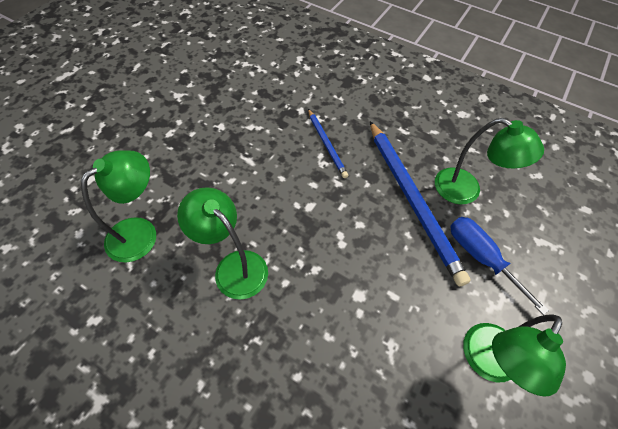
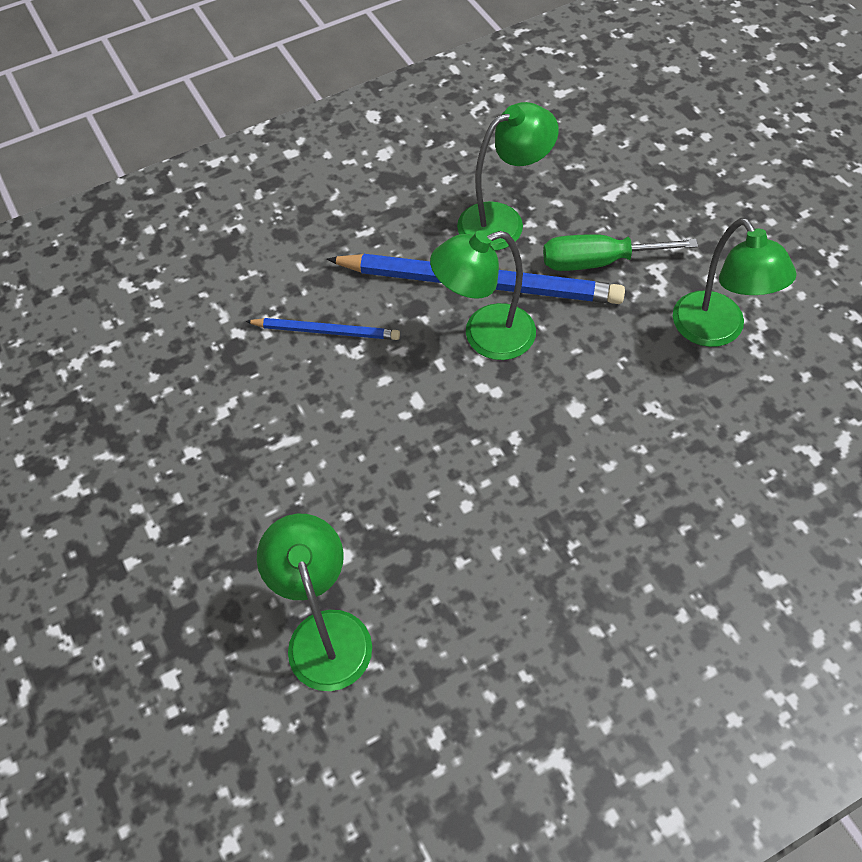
camera: 55 degrees left, 0 degrees up
green lamp [177,187,268,300] -> green lamp moved to [430,231,536,360]
blue screwdriver [450,217,549,315] -> green screwdriver [543,234,698,271]

